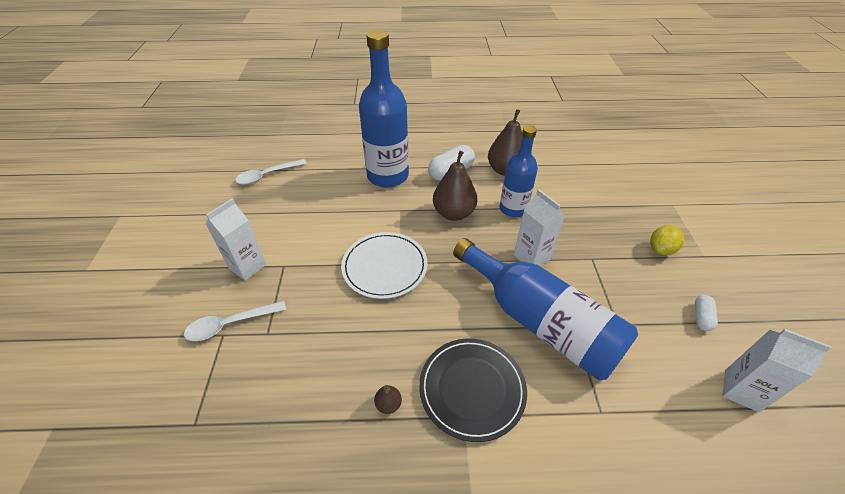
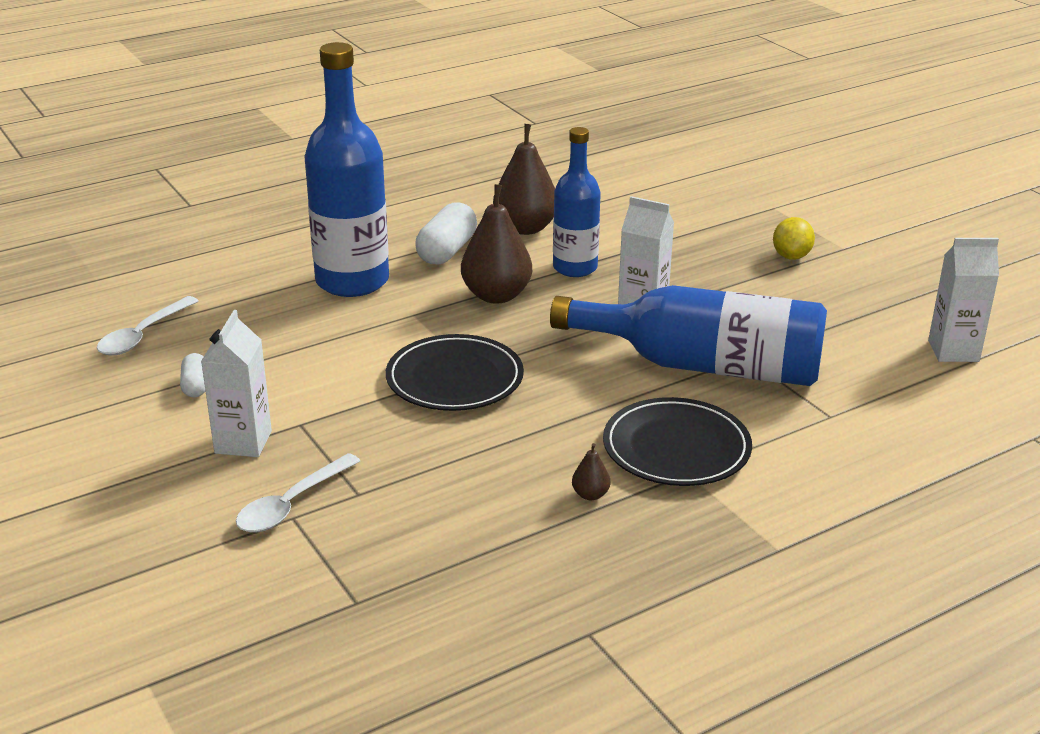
camera: 30 degrees left, 15 degrees down
white plate [341,232,428,299] -> black plate [386,334,524,411]
white capsule [695,295,718,331] -> white capsule moved to [180,353,205,397]

